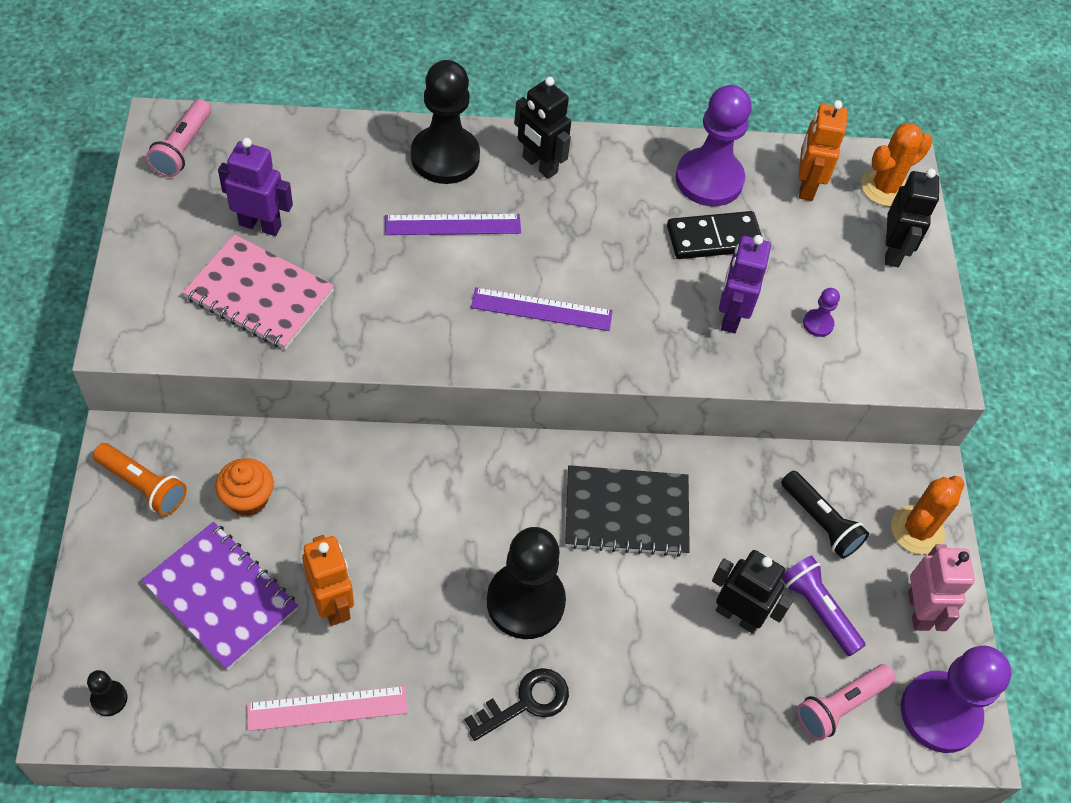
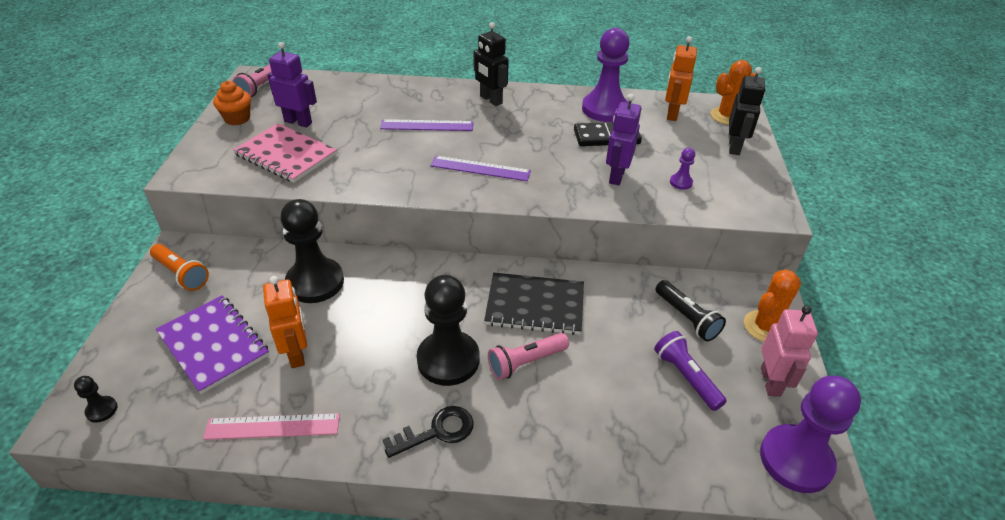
camera: 10 degrees right, 15 degrees down
orange cupcake [215,458,274,517] -> orange cupcake moved to [213,81,251,125]
black pawn [411,60,480,184] -> black pawn moved to [280,199,344,303]
black robot [712,550,793,634] -> none
pink flashlight [797,664,895,741] -> pink flashlight moved to [488,333,569,380]

